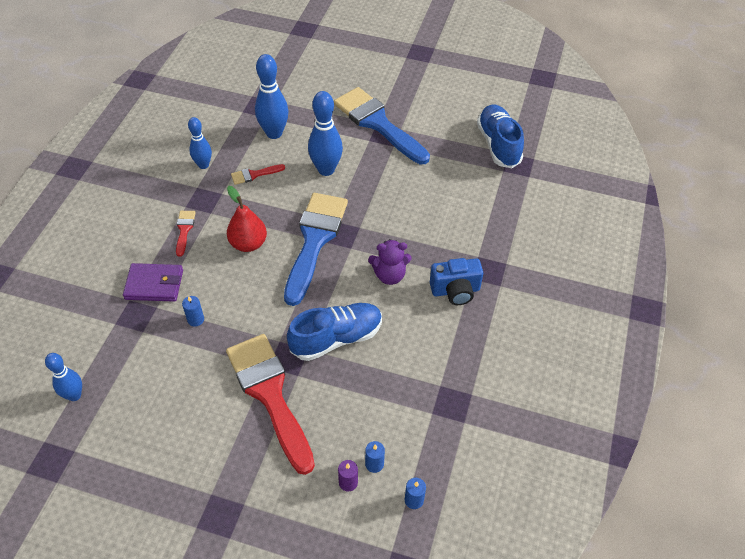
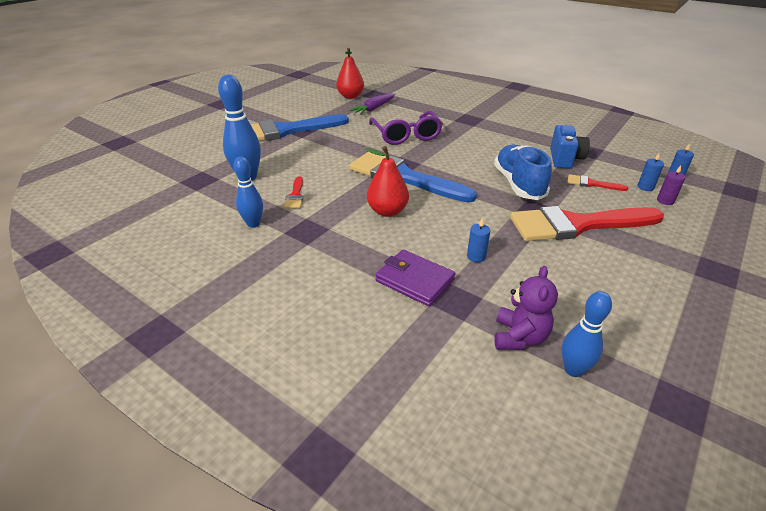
camera: 70 degrees left, 15 degrees down
purple wallet [123,263,183,302] -> purple wallet turned 75 degrees counterclockwise [375,249,456,306]
red brush [176,211,196,257] -> red brush moved to [568,174,628,191]
blue bowling pin [308,91,343,176] -> none
purple teddy bear [368,239,411,285] -> purple teddy bear moved to [494,266,558,350]
blue camera [430,258,483,305] -> blue camera moved to [550,125,590,169]
blue shoe [477,104,524,168] -> red pear [336,48,364,99]
none -> purple carrot [349,93,395,115]
none -> purple glasses [369,111,443,145]

